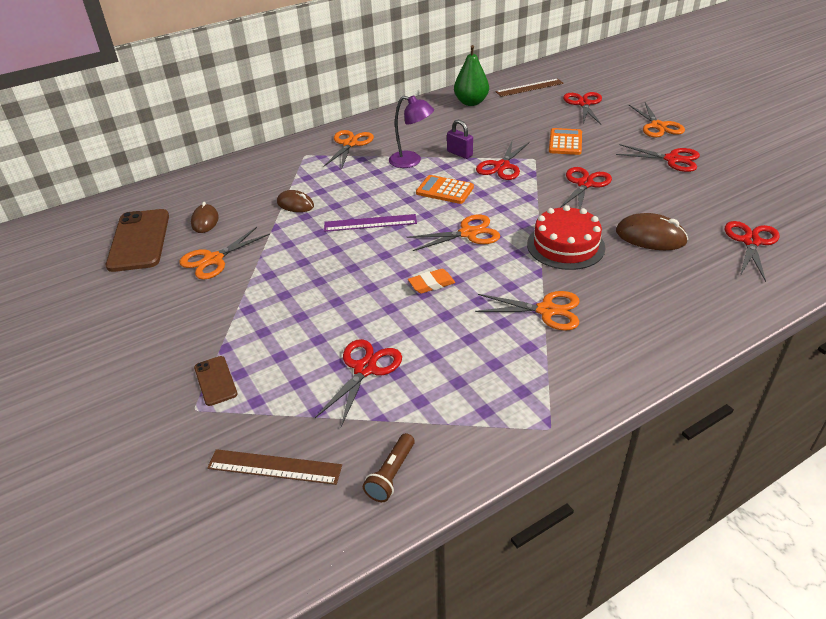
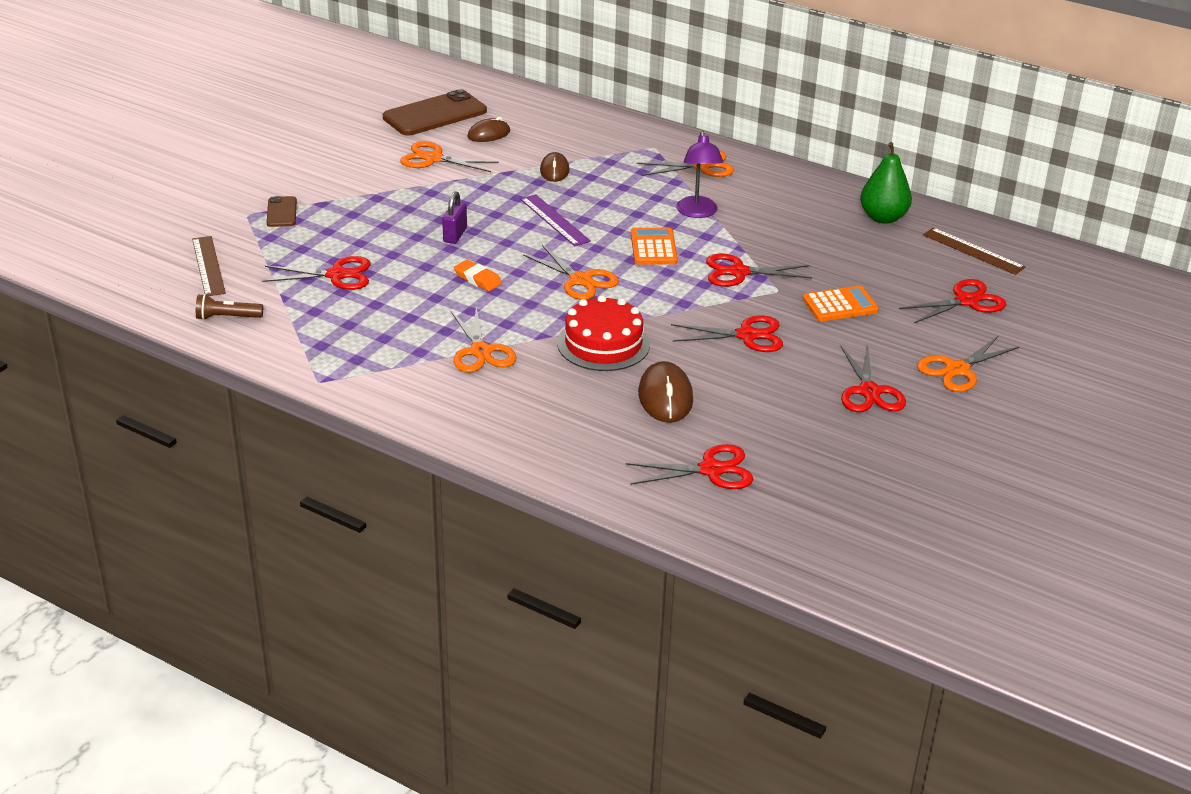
camera: 60 degrees right, 5 degrees down
brown phone [194,356,237,406] -> brown phone turned 45 degrees counterclockwise [266,196,297,227]
purple padlock [447,120,473,159] -> purple padlock moved to [442,191,467,244]

